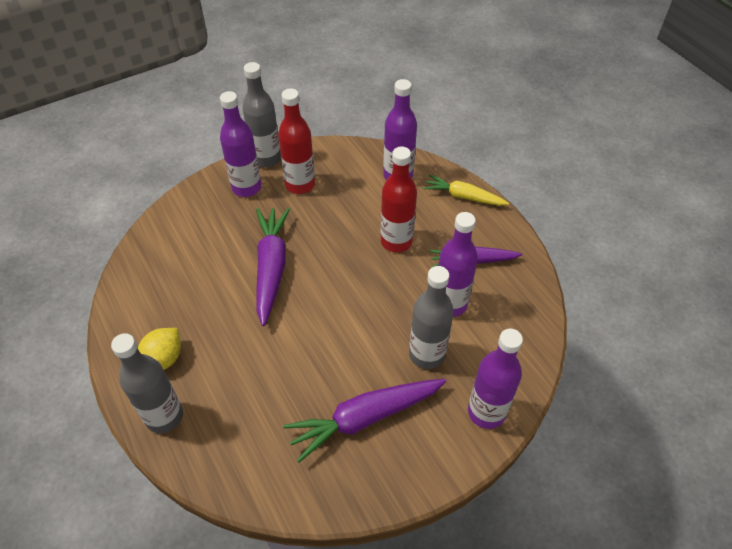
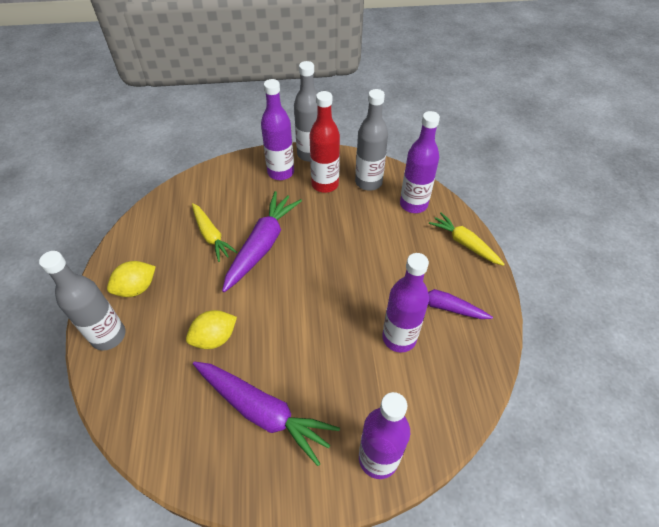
camera: 25 degrees right, 0 degrees up
purple carrot [283,379,446,463] -> purple carrot turned 150 degrees counterclockwise [193,361,340,466]
red bottle [381,147,417,252] -> none
grey bottle [409,266,454,369] -> grey bottle moved to [355,89,388,191]
none -> yellow lemon [186,310,237,349]
none -> yellow carrot [192,203,237,262]

